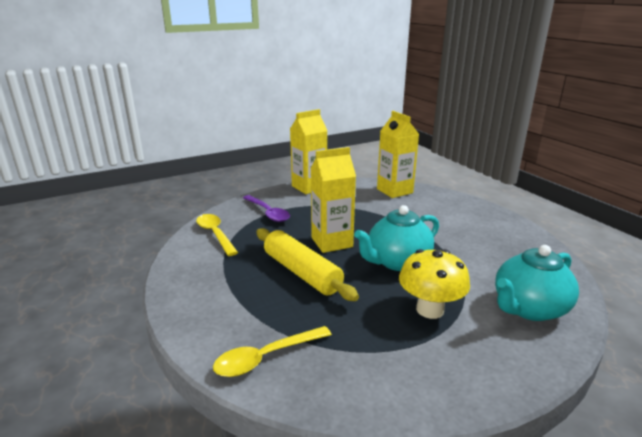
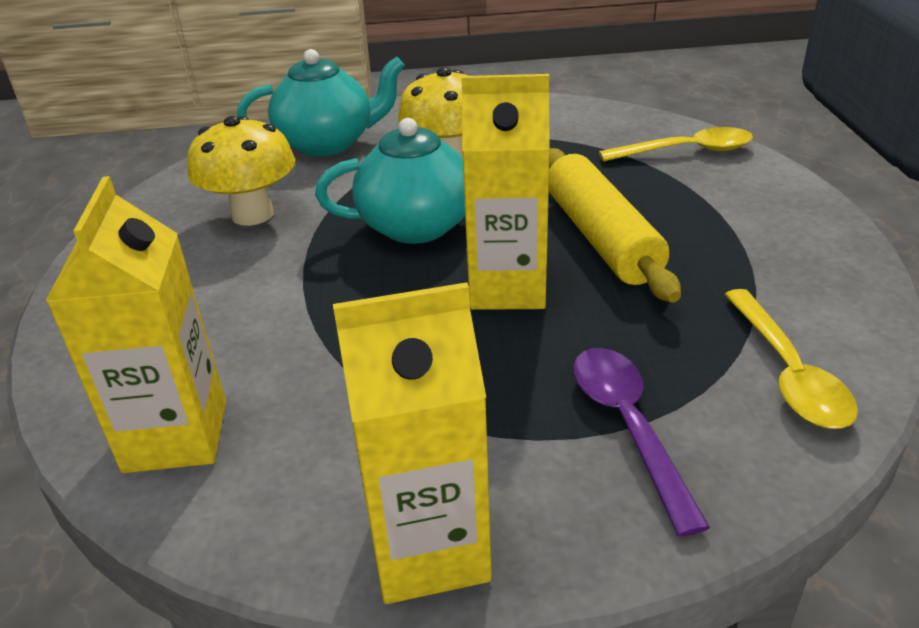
camera: 155 degrees left, 10 degrees up
none -> yellow mushroom [187,116,295,226]

